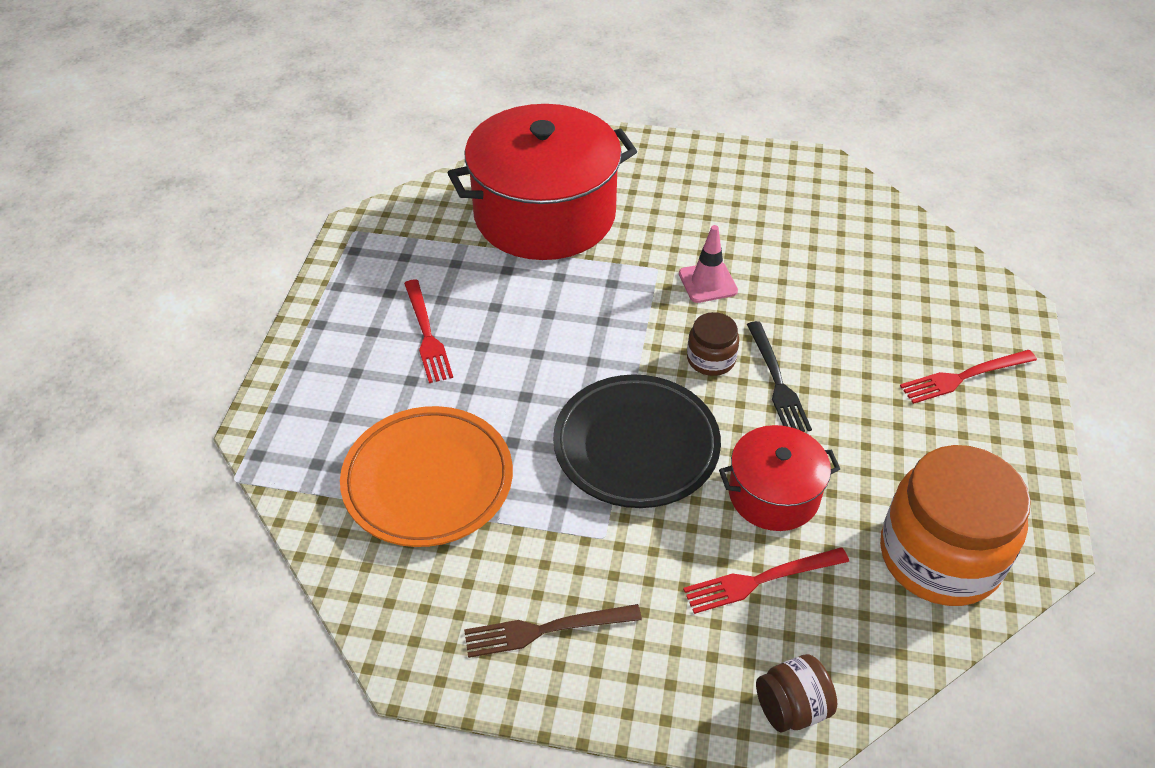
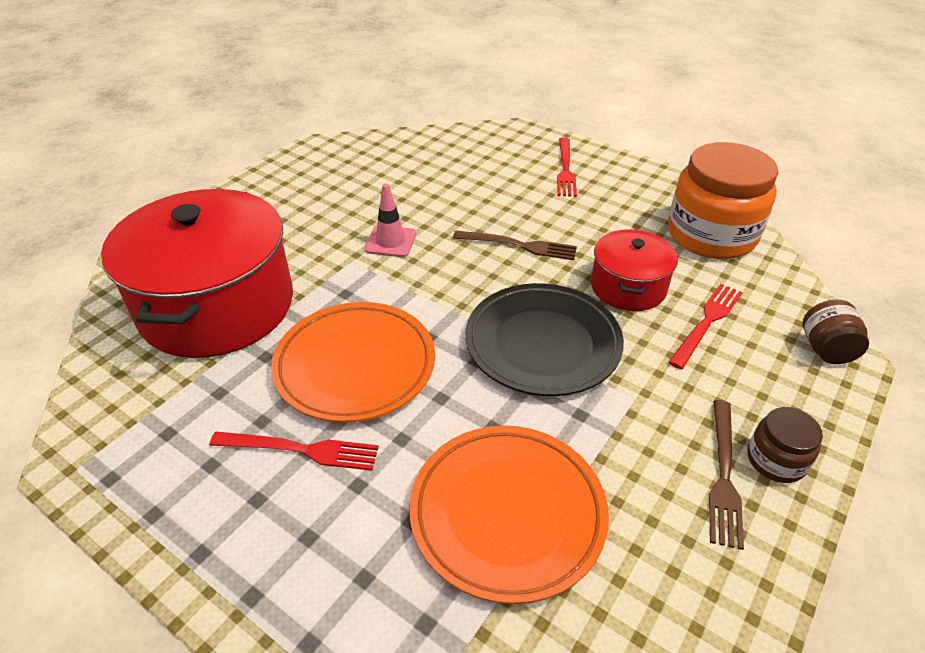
camera: 65 degrees left, 5 degrees down
red fork [683,547,849,614] -> red fork turned 150 degrees counterclockwise [668,284,743,369]
brown jar [687,312,739,376] -> brown jar moved to [748,407,823,483]
black fork [747,321,812,432] -> brown fork [453,230,577,260]
none -> orange plate [271,302,435,423]

